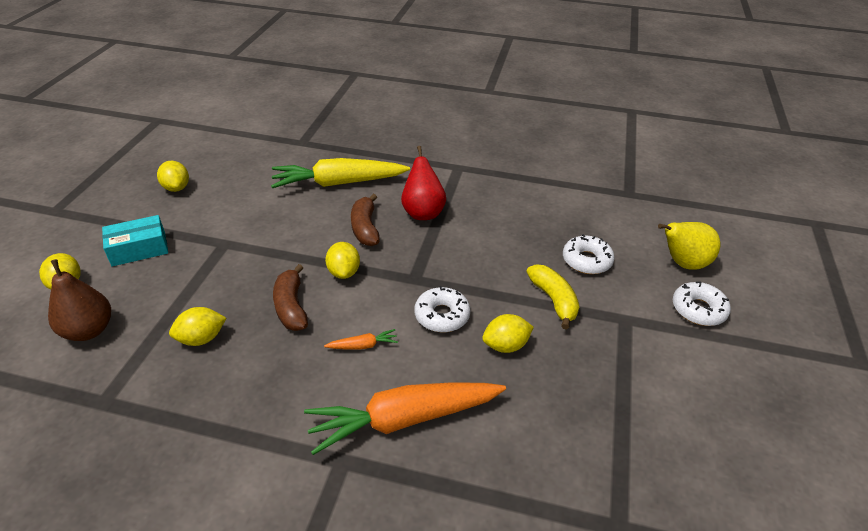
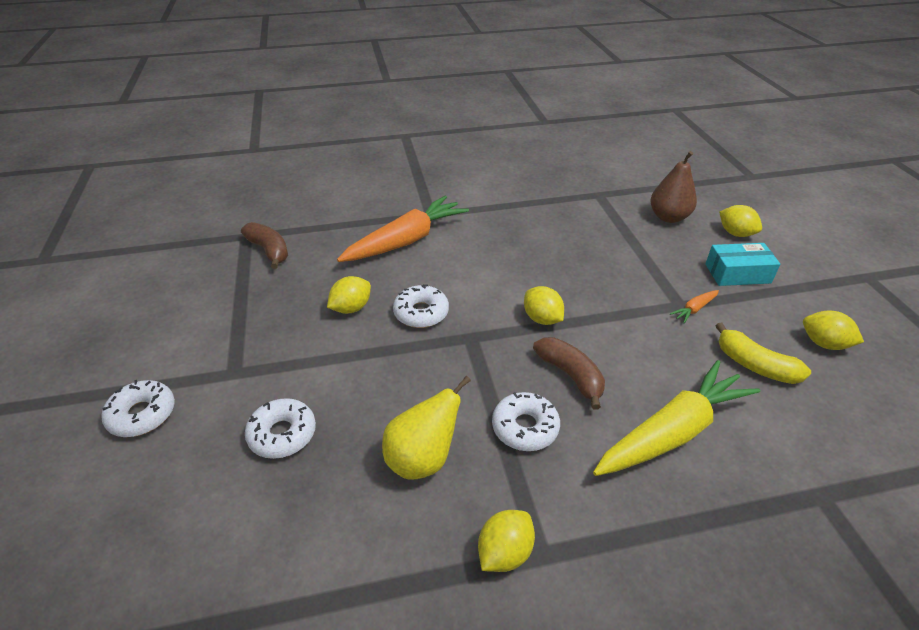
camera: 155 degrees right, 0 degrees up
turquoise box [102,215,168,266] -> turquoise box turned 45 degrees clockwise [705,243,780,286]
yellow lemon [169,307,226,346] -> yellow lemon moved to [478,510,535,572]
brown banana [273,264,308,331] -> brown banana moved to [241,222,288,269]
orange carrot [324,329,398,349] -> orange carrot moved to [670,290,719,323]
red pear [401,146,446,220] -> white donut [492,392,560,451]
yellow banana [526,264,579,330] -> yellow banana moved to [716,322,811,384]
yellow pear [658,222,720,270] -> yellow pear moved to [382,376,471,479]

